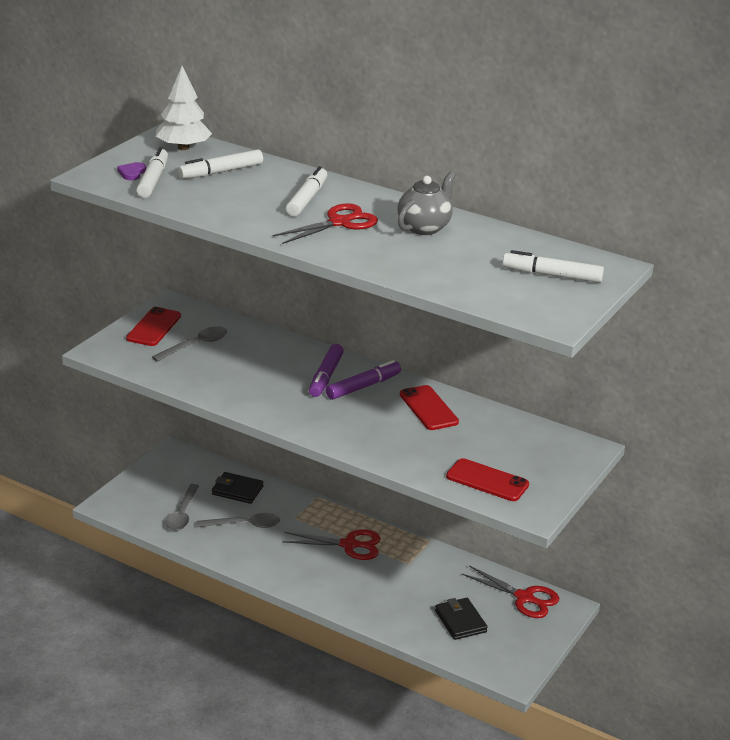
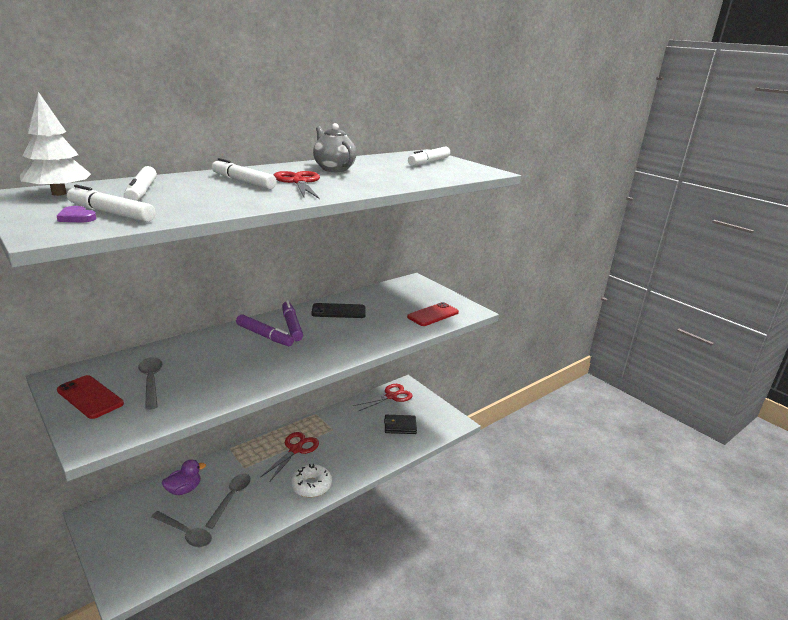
camera: 70 degrees left, 5 degrees down
black wallet [212,472,263,504] -> purple duck [162,459,206,495]
red phone [400,385,459,430] -> black phone [311,303,366,318]
none -> white donut [291,464,332,498]

